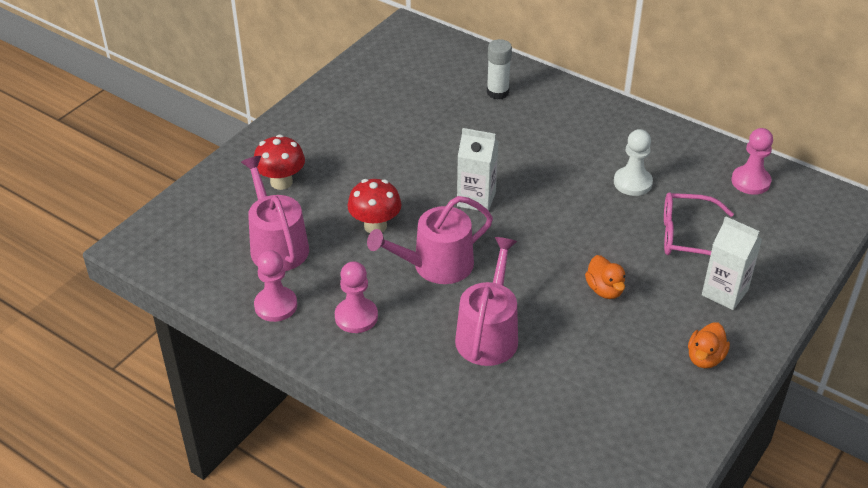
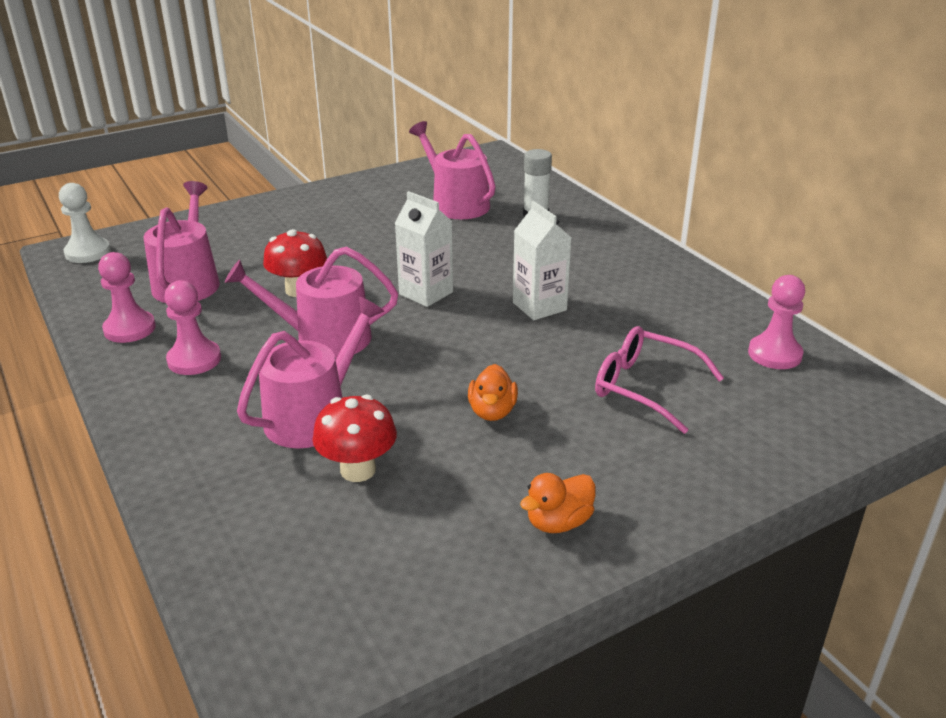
camera: 25 degrees right, 10 degrees down
red mushroom [254,135,305,190] -> red mushroom moved to [312,395,397,482]
white pawn [614,129,653,196] -> white pawn moved to [59,183,111,263]
white carton [702,216,762,310] -> white carton moved to [513,201,571,320]
none -> pink watering can [409,121,496,219]

